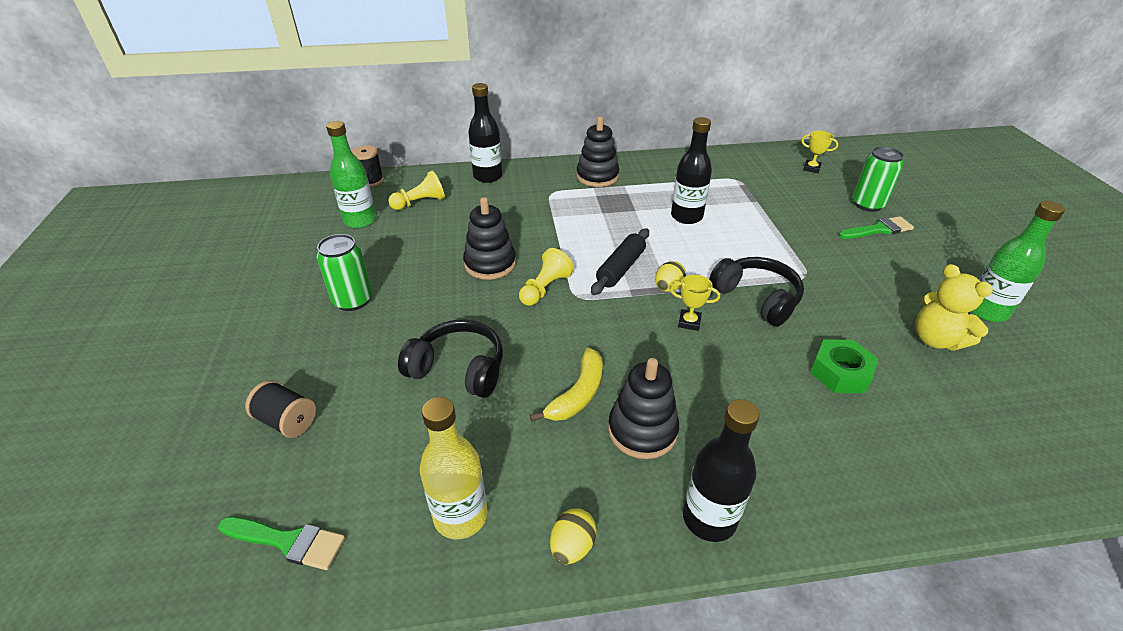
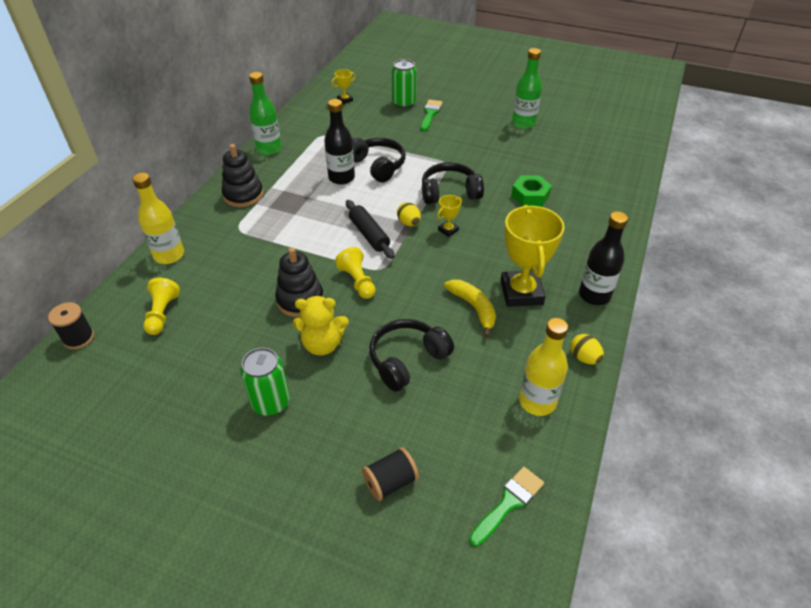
camera: 60 degrees left, 5 degrees up
green bottle [326,121,377,228] -> green bottle moved to [249,72,282,155]
black bottle [468,83,502,183] -> yellow bottle [132,173,184,264]
black stacking toy [608,358,679,459] -> yellow trophy [500,205,565,307]
yellow teddy bear [915,264,993,351] -> yellow teddy bear moved to [293,296,349,356]
none -> black headphones [352,138,406,182]

